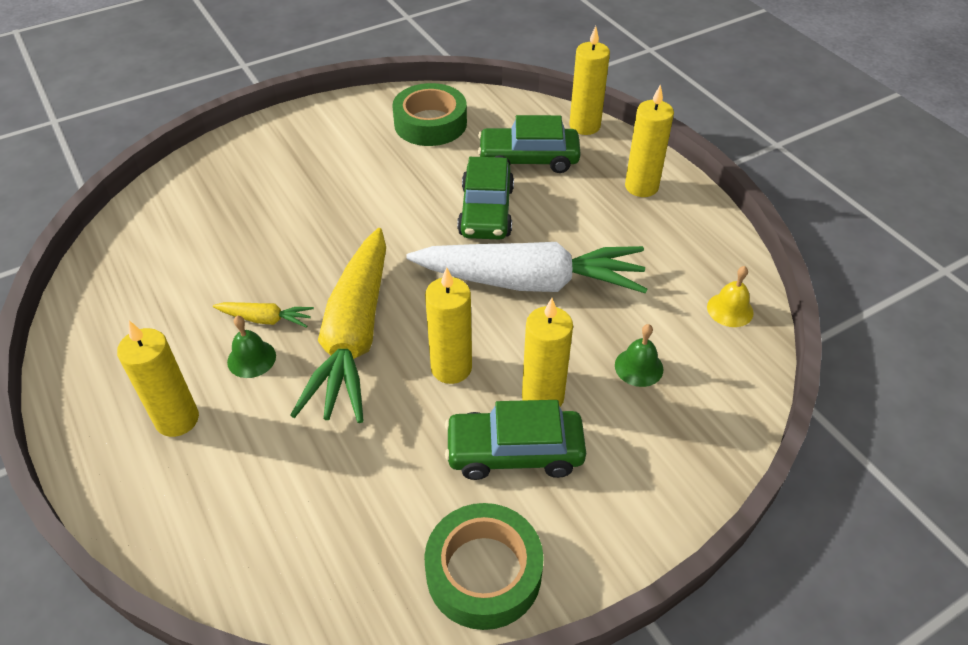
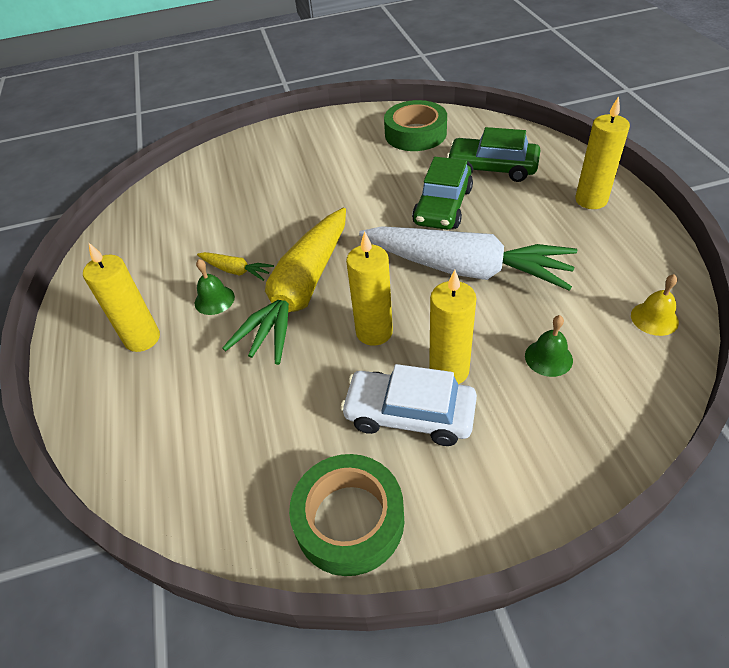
camera: 20 degrees right, 0 degrees up
green car [445,400,586,480] -> white car [340,364,477,446]
yellow candle [569,26,610,135] -> none

